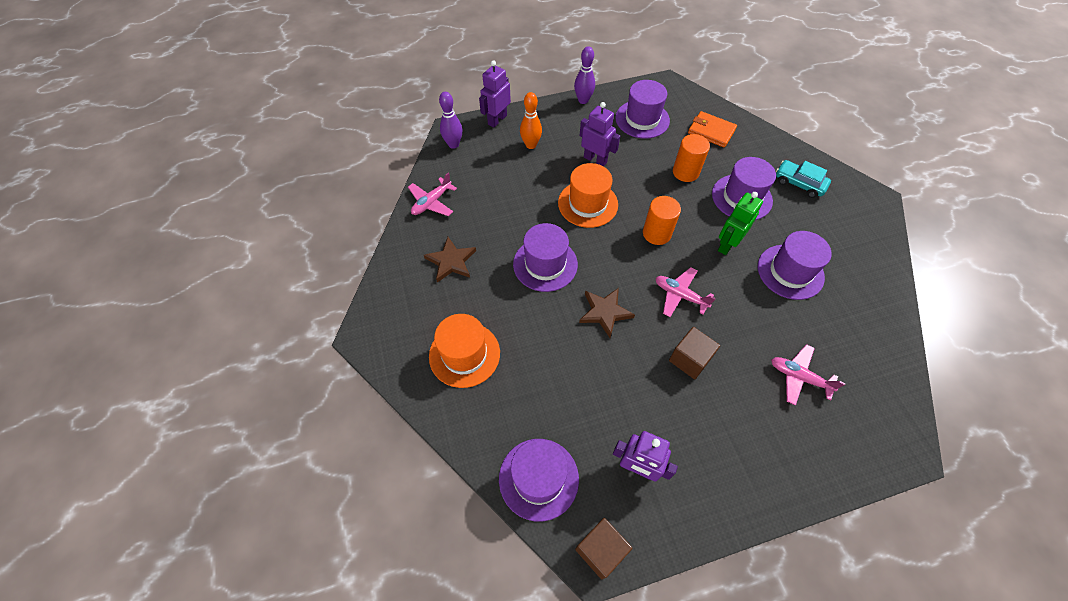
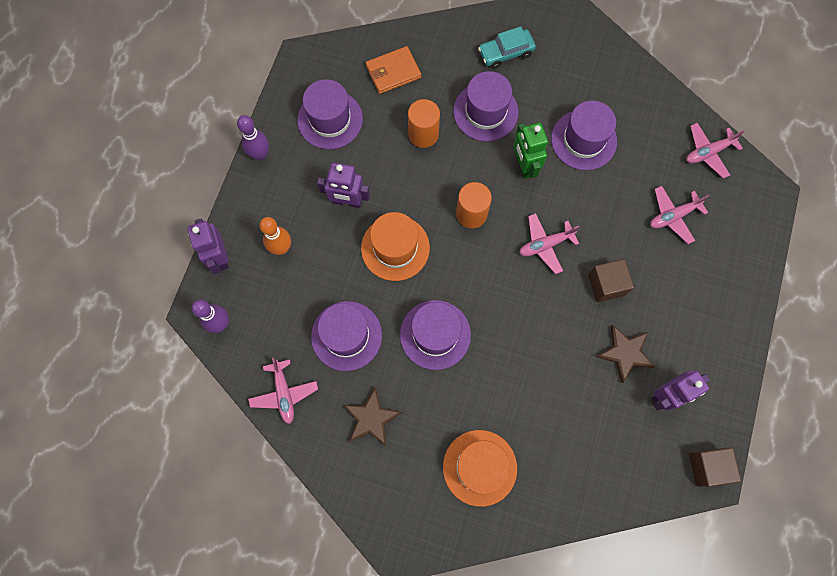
camera: 55 degrees left, 15 degrees up
purple hat [499,439,579,522] -> purple hat moved to [311,301,382,371]
purple robot [579,102,620,166] -> purple robot turned 150 degrees counterclockwise [317,163,370,208]
brown star [579,288,635,338] -> brown star moved to [596,325,655,383]
none -> pink plane [686,123,745,179]

